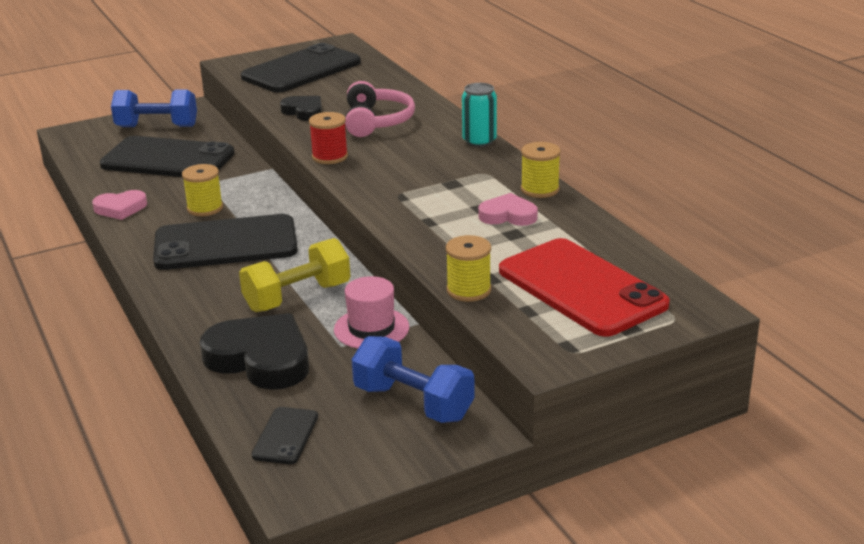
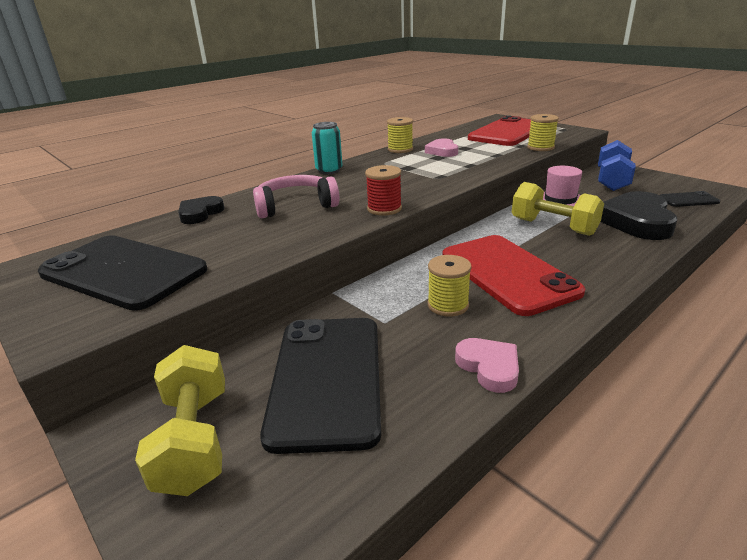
camera: 105 degrees left, 0 degrees up
blue dumbbell [111,89,197,127] -> yellow dumbbell [135,345,225,496]
black phone [153,214,298,270] -> red phone [442,235,585,316]
black heart [280,96,322,121] -> black heart moved to [178,196,224,224]

